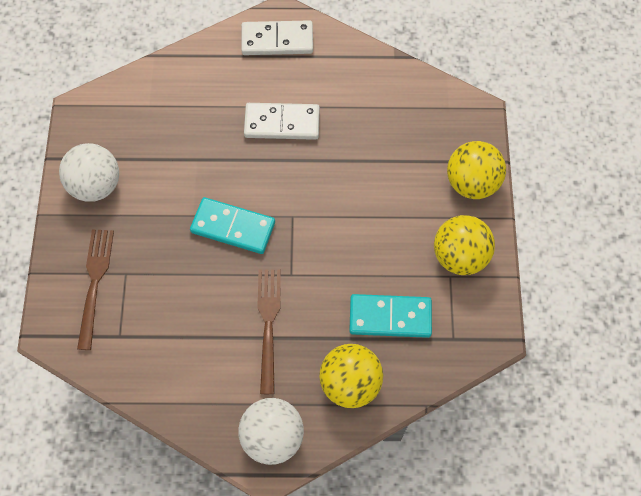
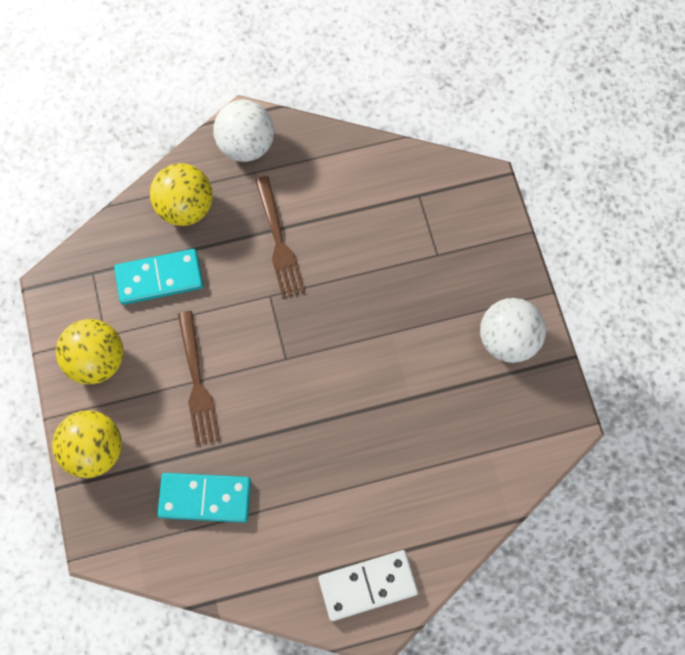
camera: 165 degrees right, 5 degrees up
brown fork [77,229,114,350] -> brown fork moved to [178,311,220,445]
turquoise domino [190,197,275,254] -> turquoise domino moved to [157,473,251,523]
white domino [244,103,320,140] -> none

